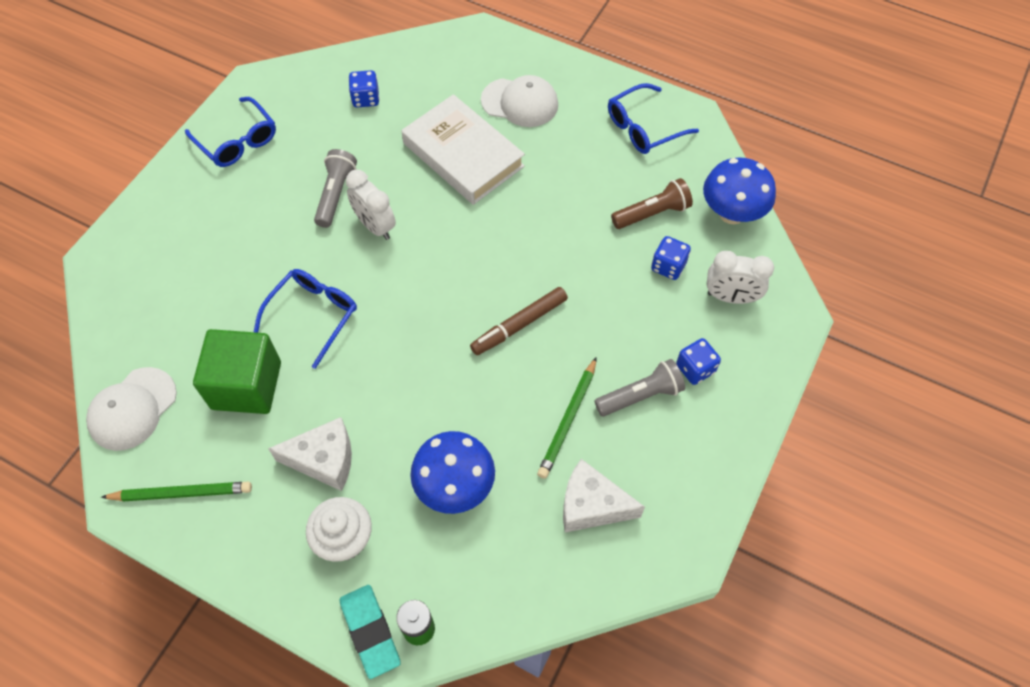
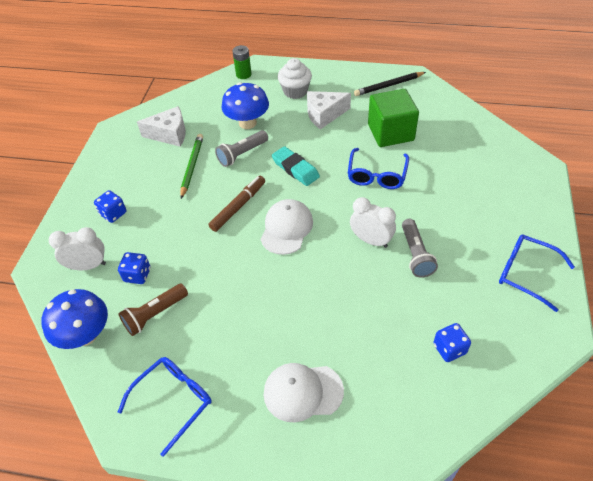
camera: 165 degrees right, 10 degrees down
white cap [86,367,177,451] -> white cap moved to [261,199,313,255]
green pencil [101,482,252,502] -> black pencil [354,72,426,96]
turquoise eraser [340,585,401,679] -> turquoise eraser moved to [272,146,320,186]
white book [401,94,525,205] -> none
grey flashlight [595,359,685,416] -> grey flashlight moved to [215,130,268,167]

